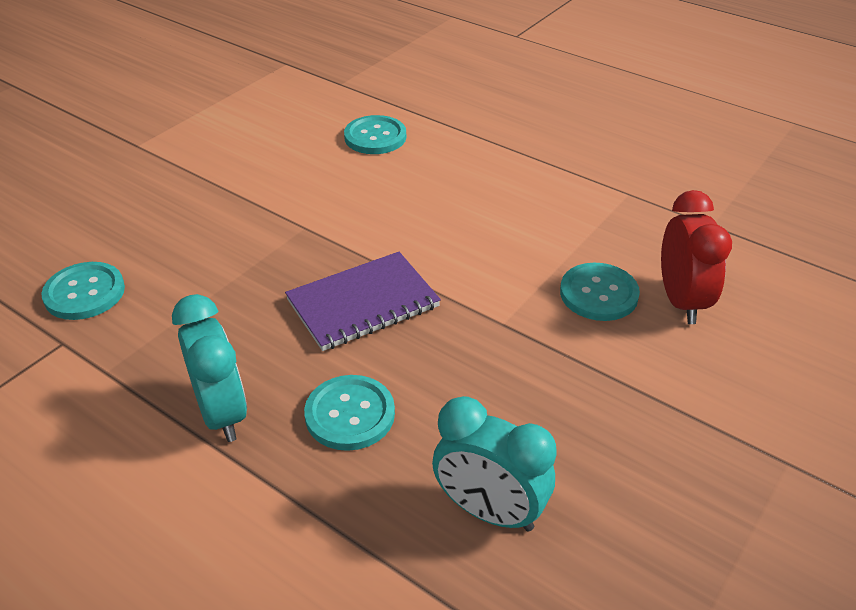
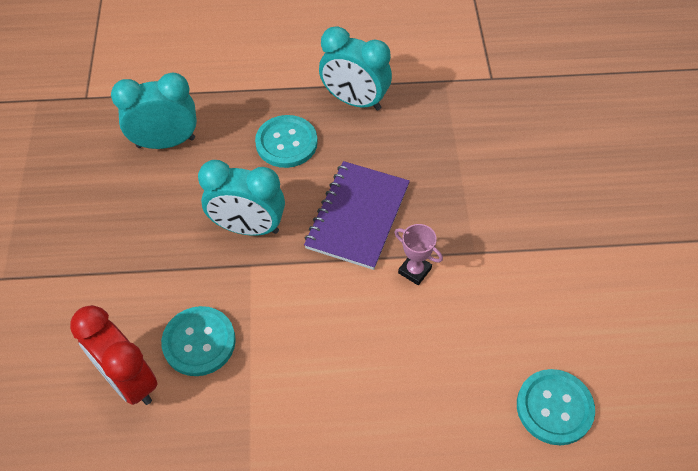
camera: 140 degrees right, 15 degrees up
turquoise button [41,262,125,320] -> none
none -> turquoise clock [198,160,285,236]
none -> pink trophy [394,224,443,285]

